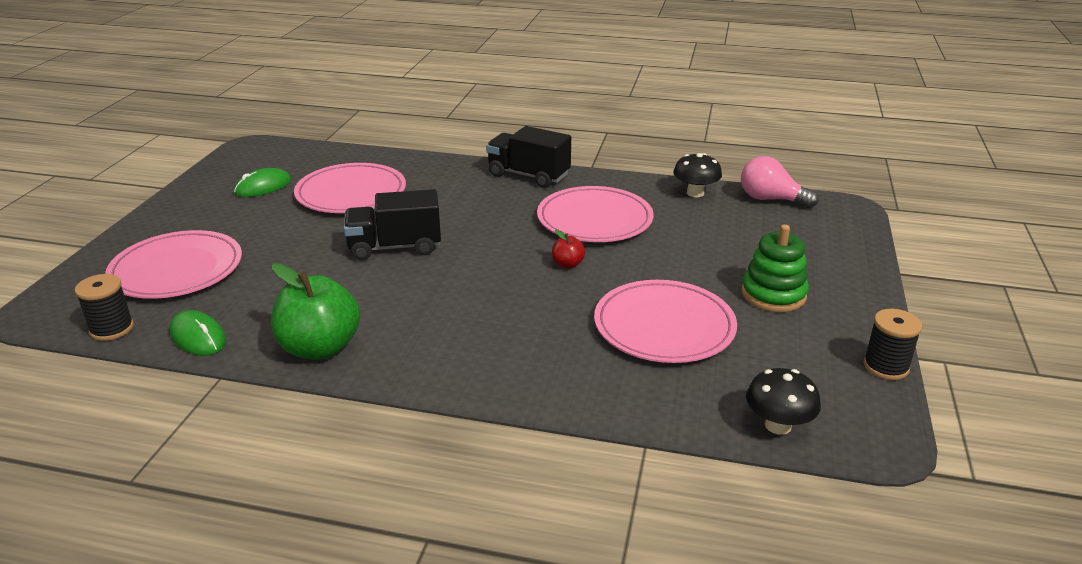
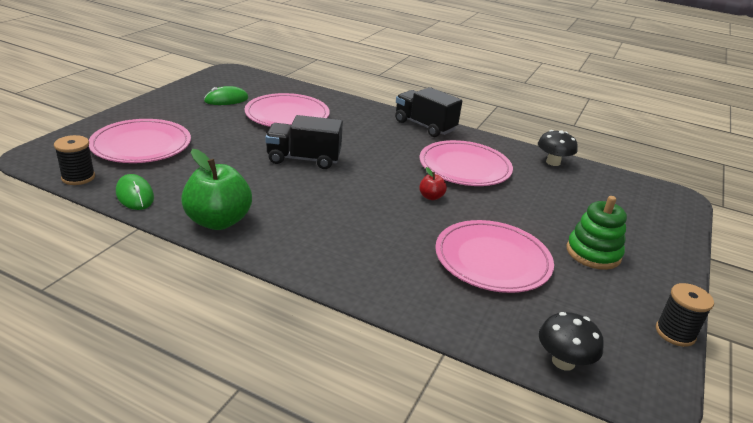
camera: 10 degrees right, 0 degrees up
pink light bulb [741,156,819,208] -> none

